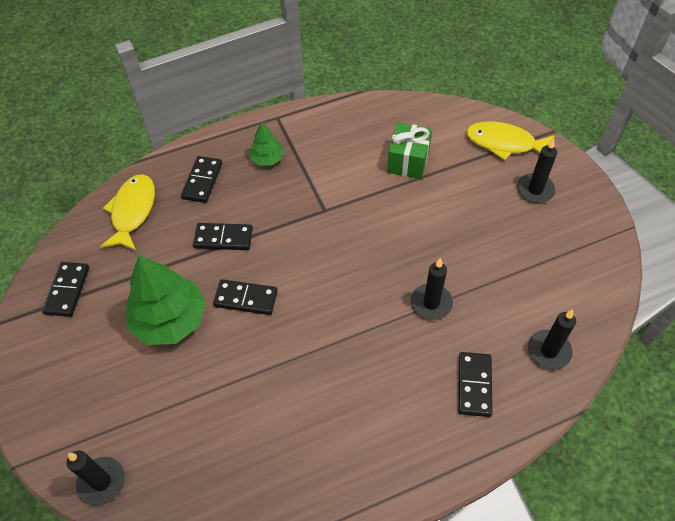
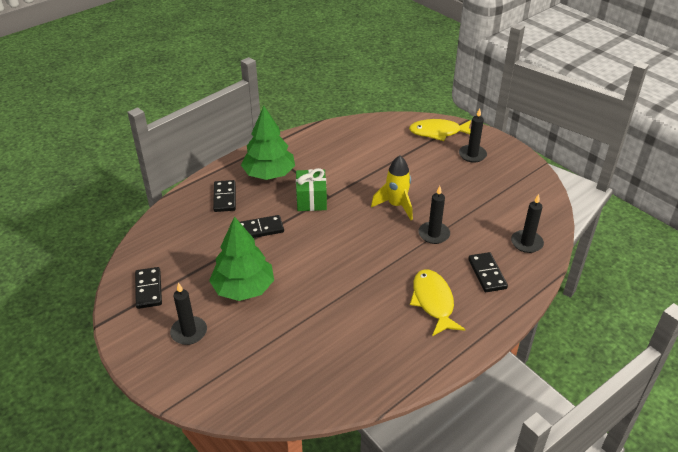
camera: 20 degrees left, 15 degrees down
black candle [66,450,125,506] -> black candle moved to [170,283,207,345]
yellow fish [100,174,155,251] -> yellow fish moved to [410,269,465,336]
black domino [213,279,278,315] -> none
green tree [249,122,284,166] -> green tree [241,106,295,180], size x1.94
green gift [387,122,432,179] -> green gift moved to [296,168,327,211]
none -> yellow rocket [371,155,413,220]

